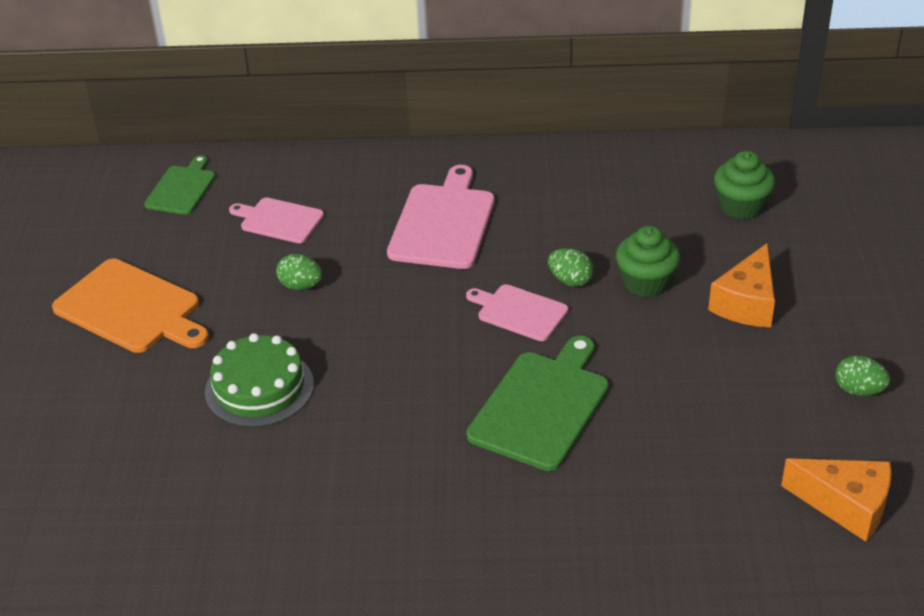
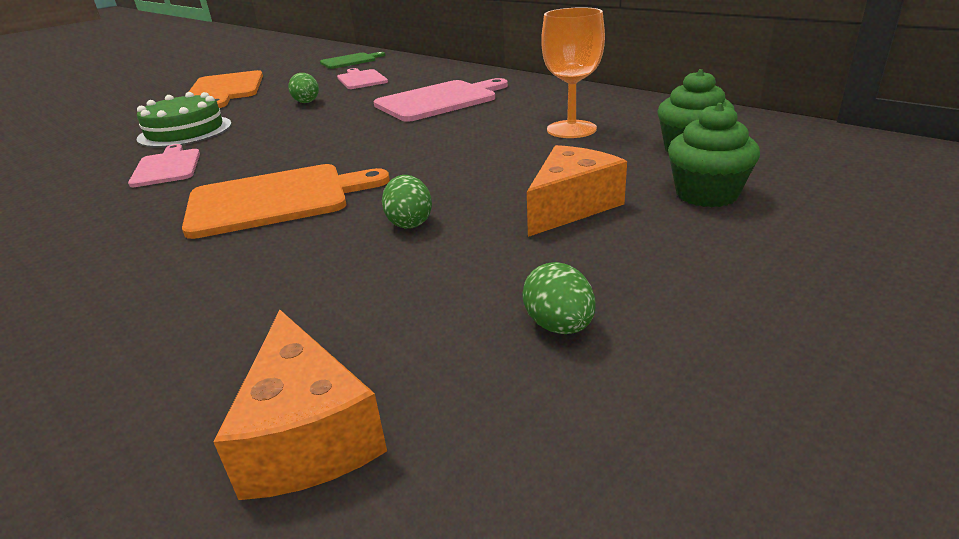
camera: 45 degrees right, 10 degrees down
pink cutting board [466,284,568,341] -> pink cutting board moved to [128,144,200,187]
green cutting board [467,336,609,471] -> orange cutting board [182,164,390,239]
green egg [548,248,594,287] -> green egg moved to [382,175,432,229]
green cupcake [616,226,680,297] -> green cupcake moved to [668,103,760,207]
orange cheese [708,243,775,327] -> orange cheese turned 150 degrees clockwise [527,145,627,237]
none -> orange goblet [541,7,605,138]

